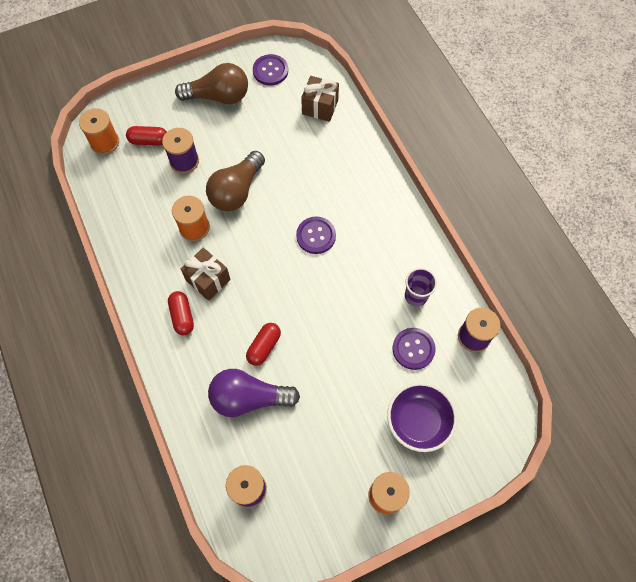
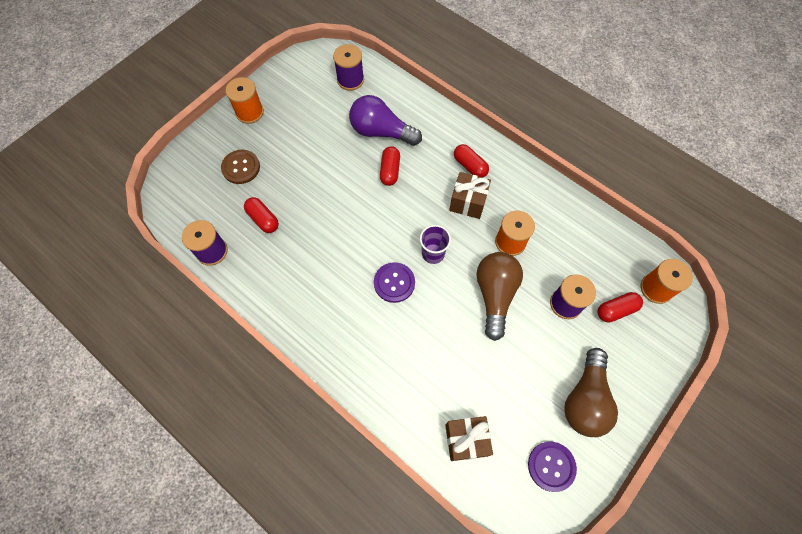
camera: 155 degrees right, 0 degrees up
brown light bulb [175,63,248,104] -> brown light bulb turned 45 degrees counterclockwise [564,348,618,437]
purple light bulb [208,369,300,417] -> purple light bulb turned 135 degrees counterclockwise [349,95,422,146]
purple bowl [387,383,457,452] -> brown button [221,150,260,184]
purple button [393,328,436,370] -> red capsule [244,197,279,233]
purple cup [405,268,437,307] -> purple cup moved to [420,225,451,264]

